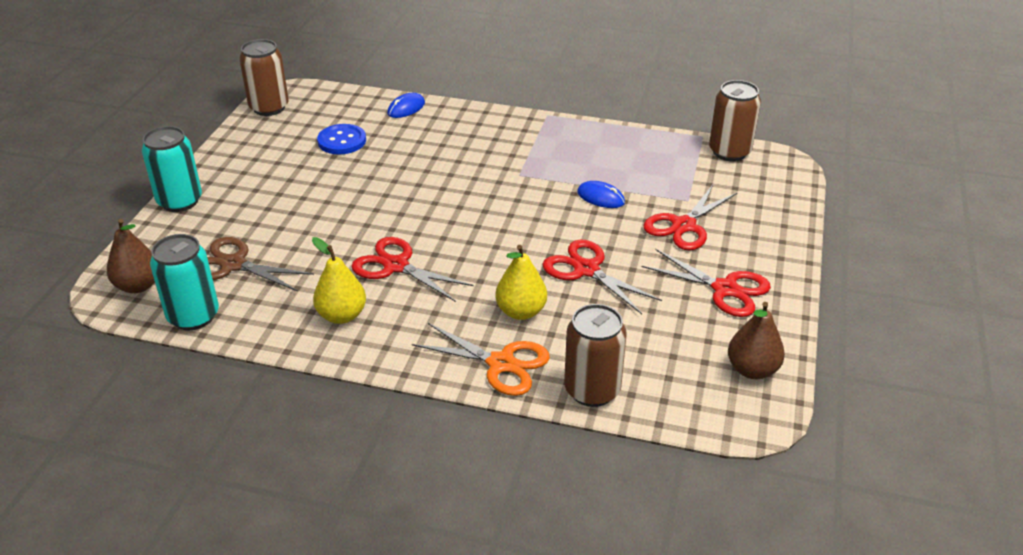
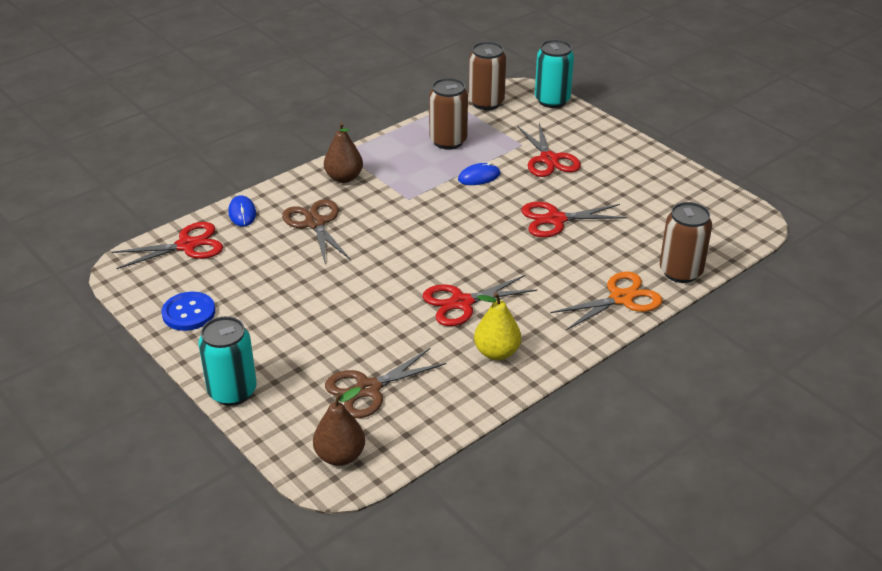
camera: 55 degrees left, 0 degrees up
turquoise can [150,234,219,330] -> turquoise can moved to [535,40,574,108]
brown can [239,39,289,116] -> brown can moved to [429,78,468,150]
blue button [317,124,366,155] -> blue button moved to [162,292,215,331]
yellow pear [495,245,547,320] -> none
red scissors [642,249,771,317] -> red scissors moved to [112,222,223,269]
brown pear [728,302,785,379] -> brown pear moved to [324,122,363,183]
none -> brown scissors [282,199,351,262]

